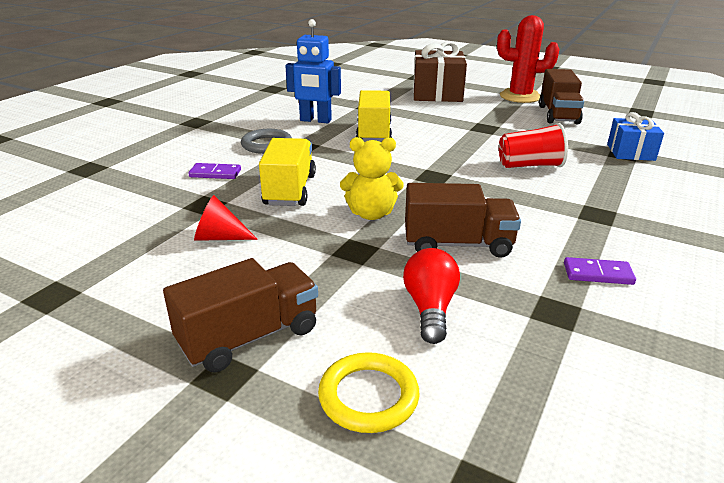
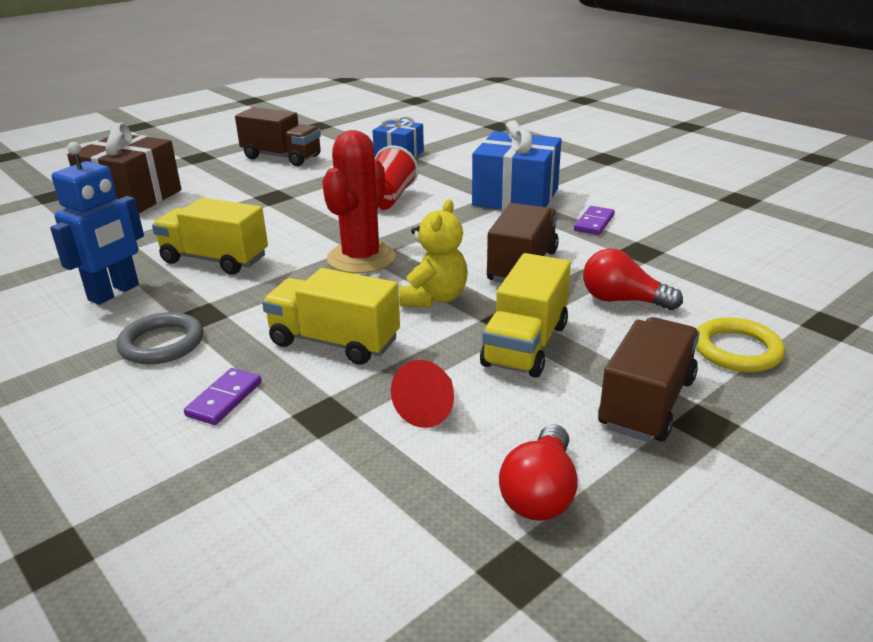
camera: 70 degrees left, 0 degrees up
brown truck [163,258,318,373] -> brown truck turned 45 degrees clockwise [598,317,700,442]
red cactus [497,15,560,103] -> red cactus moved to [322,130,396,274]
none -> blue gift [472,120,562,210]
none -> yellow truck [480,253,571,378]
none -> red light bulb [499,424,578,521]

